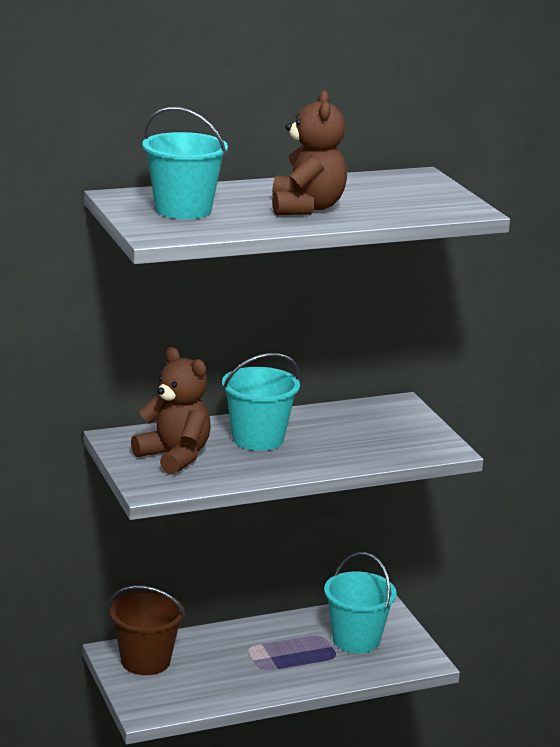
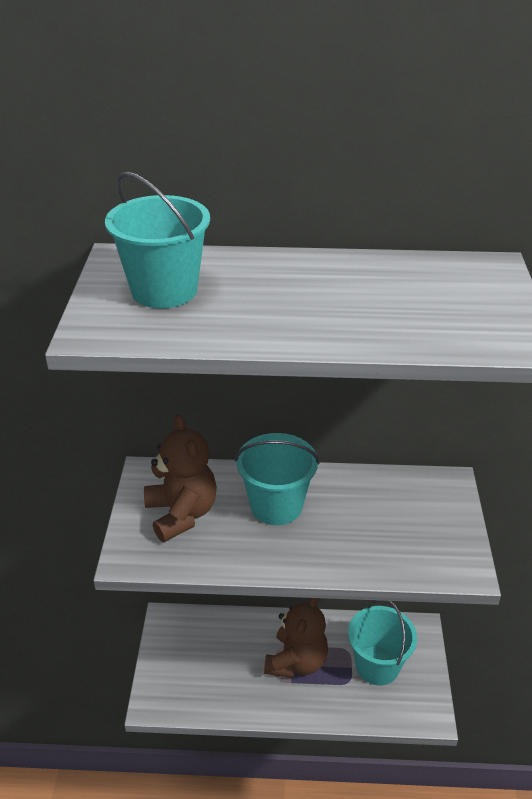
camera: 25 degrees right, 15 degrees up
brown bucket [109,585,185,675] -> none
brown teddy bear [272,91,347,215] -> brown teddy bear moved to [264,598,328,678]

